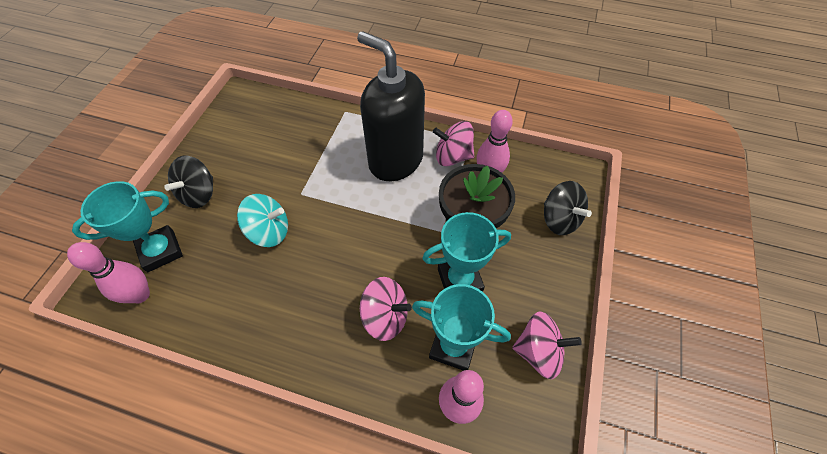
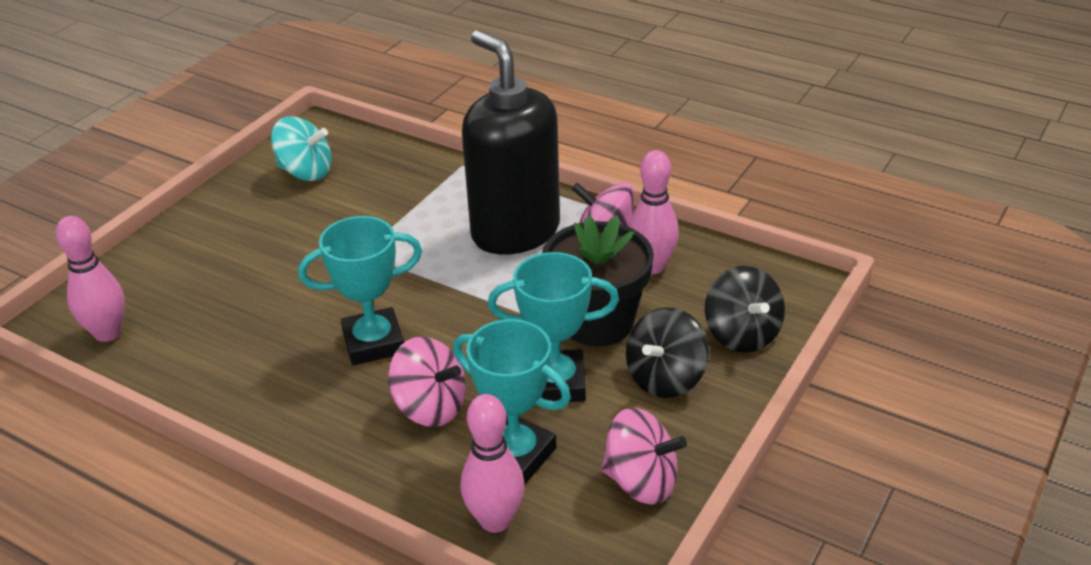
camera: 15 degrees right, 20 degrees down
turquoise trophy [72,181,183,272] -> turquoise trophy moved to [298,216,422,365]
black spinning top [164,156,213,208] -> black spinning top moved to [626,307,709,398]
turquoise spinning top [237,194,288,247] -> turquoise spinning top moved to [271,116,332,181]

